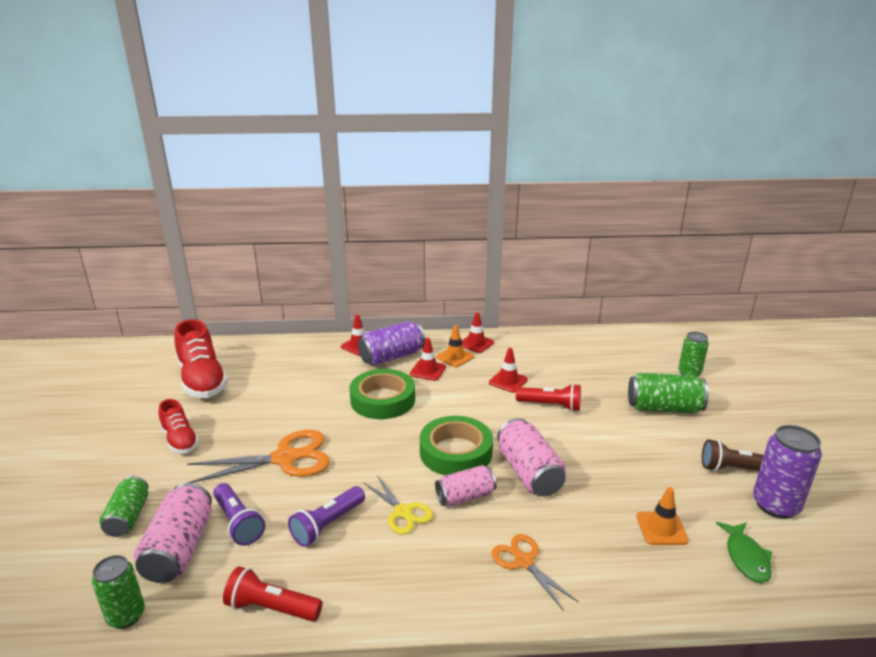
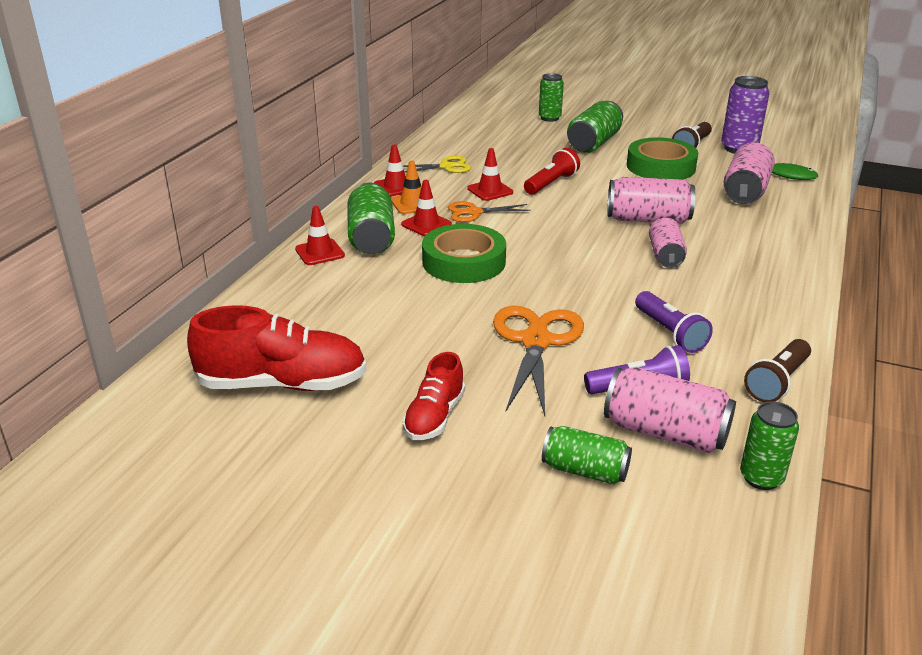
camera: 65 degrees left, 5 degrees up
red shoe [158,399,199,454] -> red shoe turned 120 degrees clockwise [403,352,465,440]
red flashlight [223,566,323,622] -> brown flashlight [744,339,811,403]
purple can [358,322,425,365] -> green can [347,182,395,254]
yellow scissors [363,475,433,534] -> yellow scissors moved to [403,156,471,173]
green tape [420,416,493,475] -> green tape moved to [627,137,698,180]
orange scissors [491,534,579,611] -> orange scissors moved to [448,201,531,222]
orange traffic cone [636,487,689,545] -> pink can [724,142,775,204]

